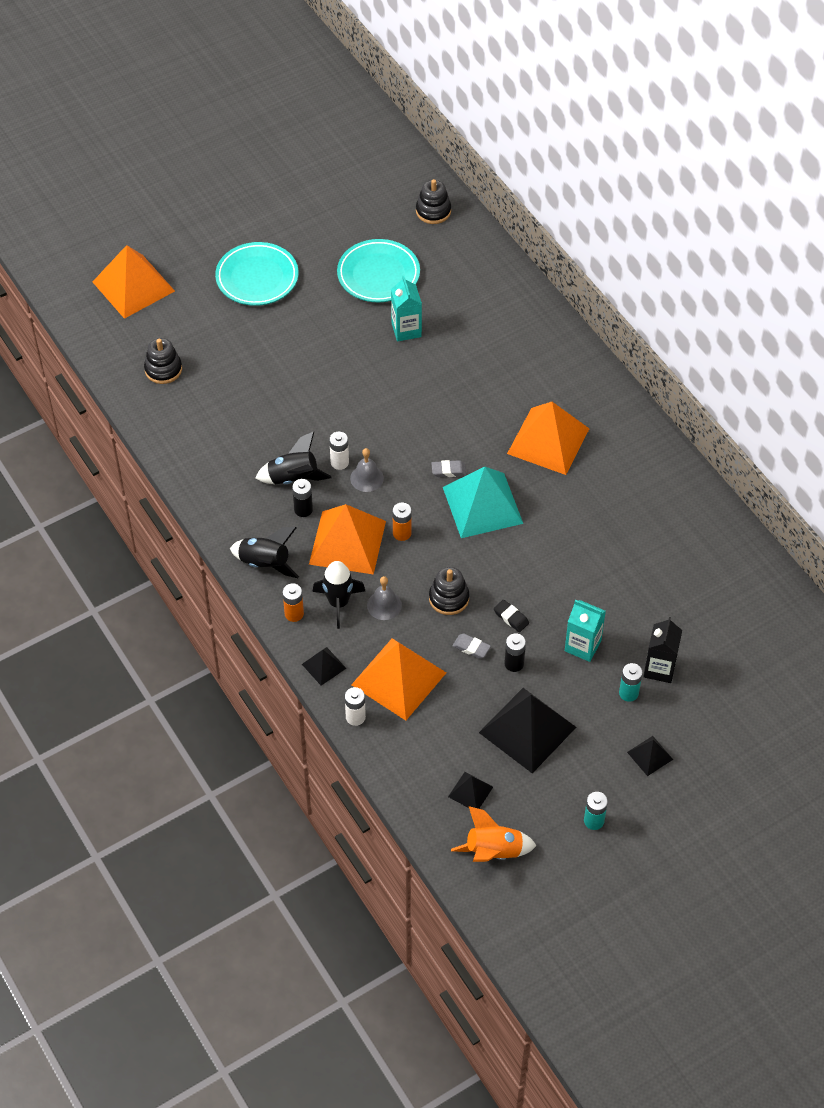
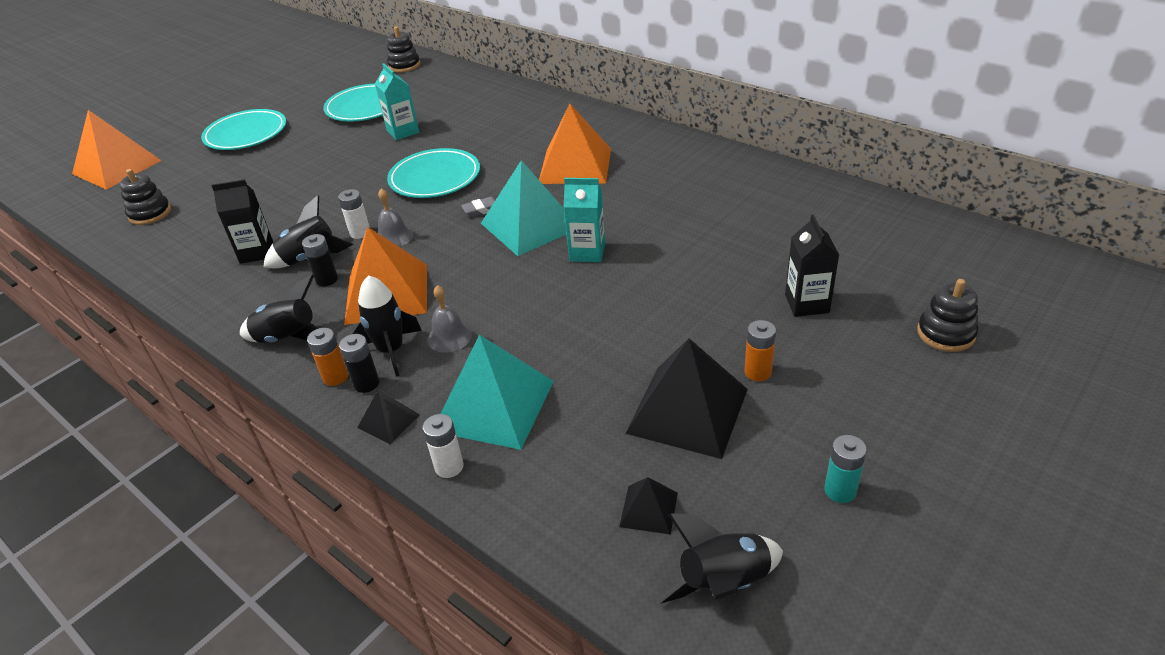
camera: 15 degrees left, 15 degrees down
orange pyramid [351,638,446,720] -> turquoise pyramid [440,335,554,450]
orange battery [392,503,412,541] -> orange battery moved to [744,320,776,381]
black stacking toy [429,567,469,615] -> black stacking toy moved to [917,279,979,352]
orange rocket [451,806,537,862] -> black rocket [658,514,783,604]
grey eraser [452,634,491,659] -> none
black eraser [494,600,529,632] -> none
black battery [504,634,526,672] -> black battery moved to [339,334,379,393]
turquoise carton [565,600,606,662] -> turquoise carton moved to [564,178,605,262]
turquoise battery [619,663,643,702] -> none
black pyramid [627,736,673,776] -> none
none -> black carton [211,179,273,264]
none -> turquoise plate [387,148,480,198]

